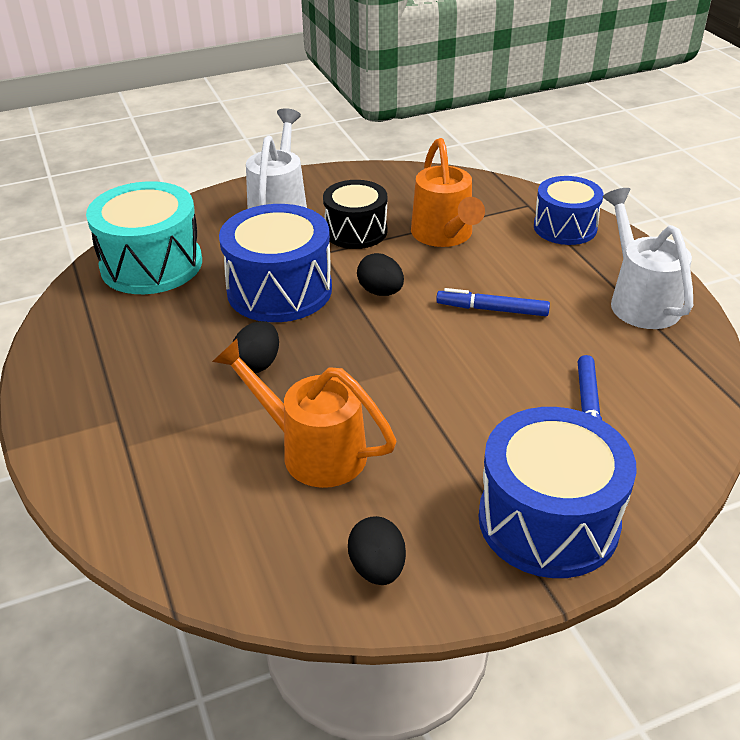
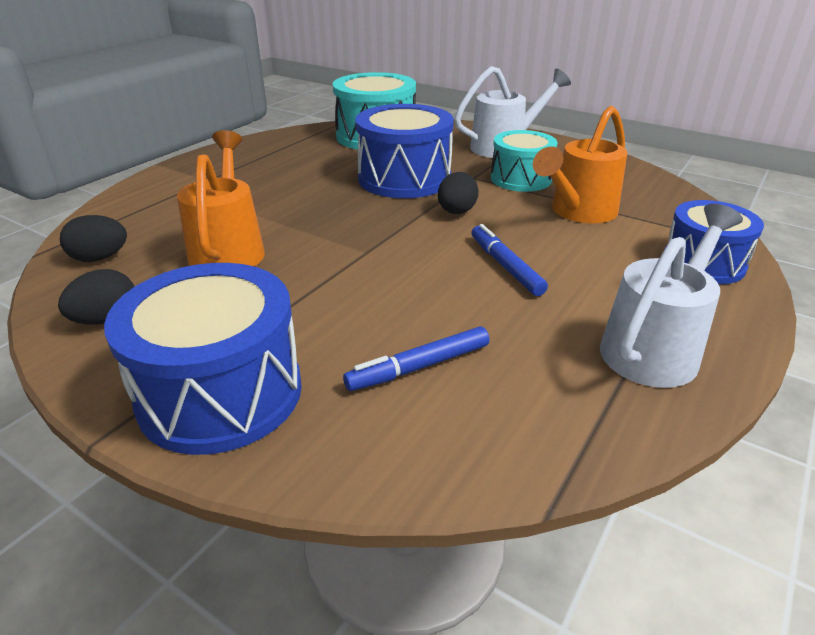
camera: 55 degrees right, 5 degrees down
black egg [233,321,279,373] -> black egg moved to [60,215,127,262]
black drum [323,180,387,249] -> turquoise drum [491,130,557,192]

